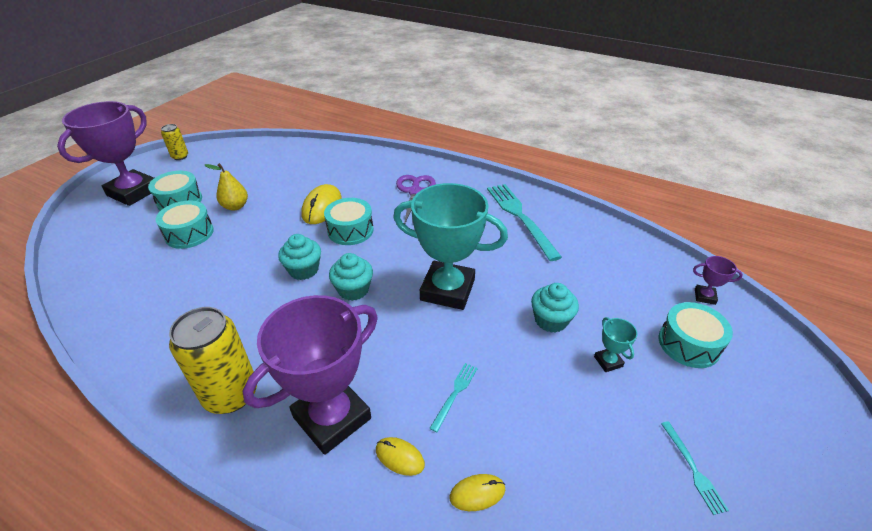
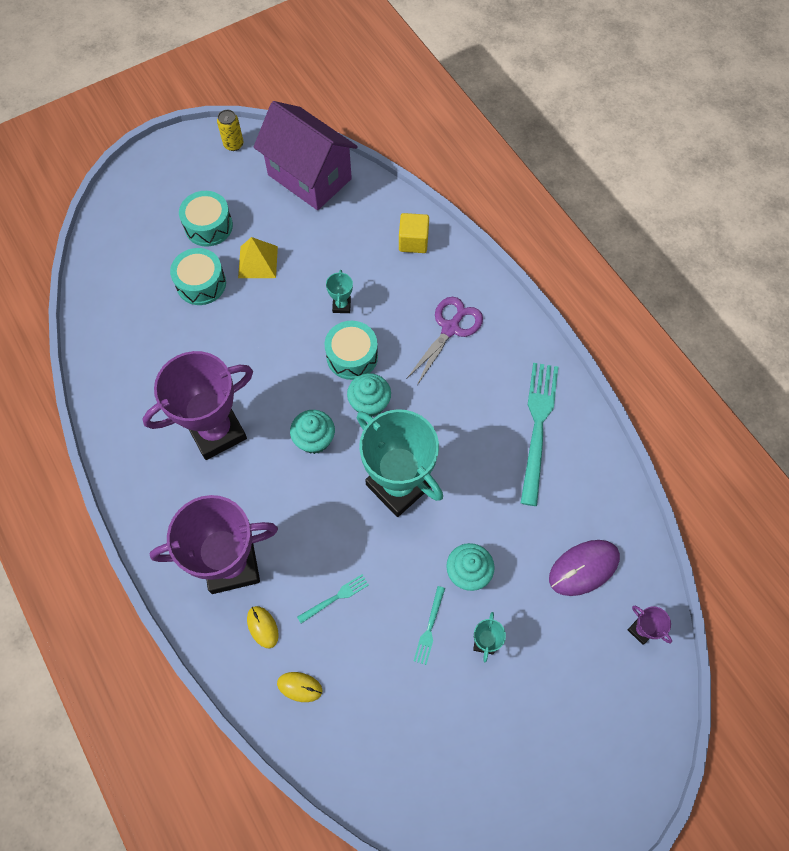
camera: 30 degrees right, 25 degrees up
purple trophy [57,101,154,206] -> purple trophy moved to [143,351,253,460]
yellow can [169,307,257,414] -> none
yellow pear [205,163,248,211] -> yellow pyramid [238,237,278,278]
turquoise cupcake [278,234,321,280] -> turquoise cupcake moved to [347,373,391,417]
yellow mouse [301,184,342,224] -> turquoise trophy [326,270,353,313]
turquoise drum [659,302,733,368] -> none
turquoise fork [661,421,729,515] -> turquoise fork moved to [414,586,445,665]
none -> purple house [254,101,358,210]
none -> yellow cube [399,213,429,253]
none -> purple mouse [549,540,620,596]

